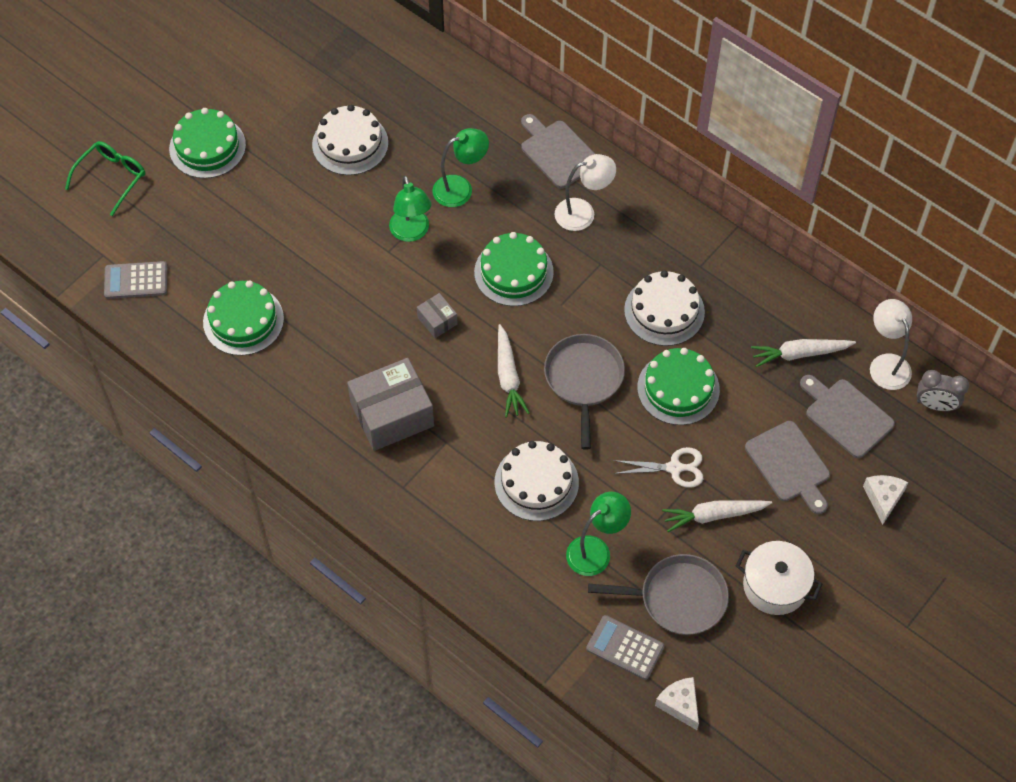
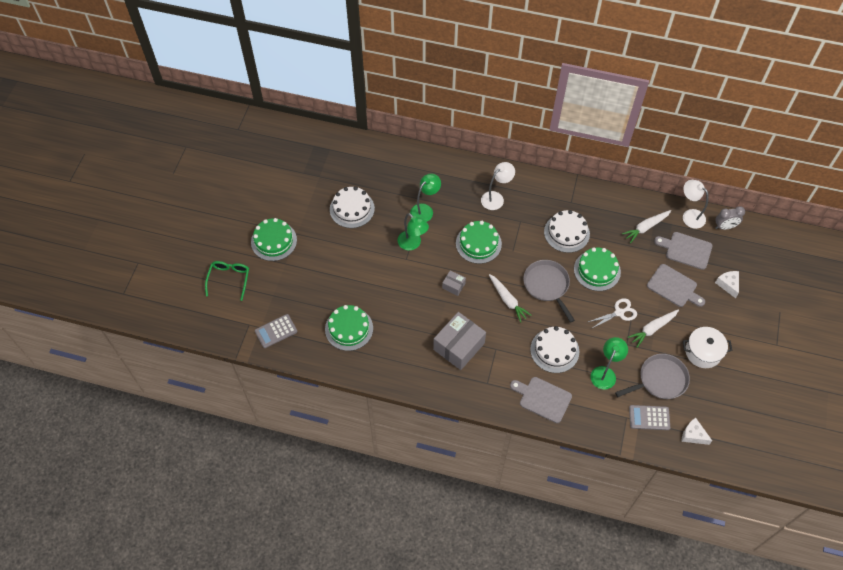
camera: 25 degrees left, 0 degrees up
grey cutting board [521,114,595,189] -> grey cutting board moved to [510,377,572,423]

